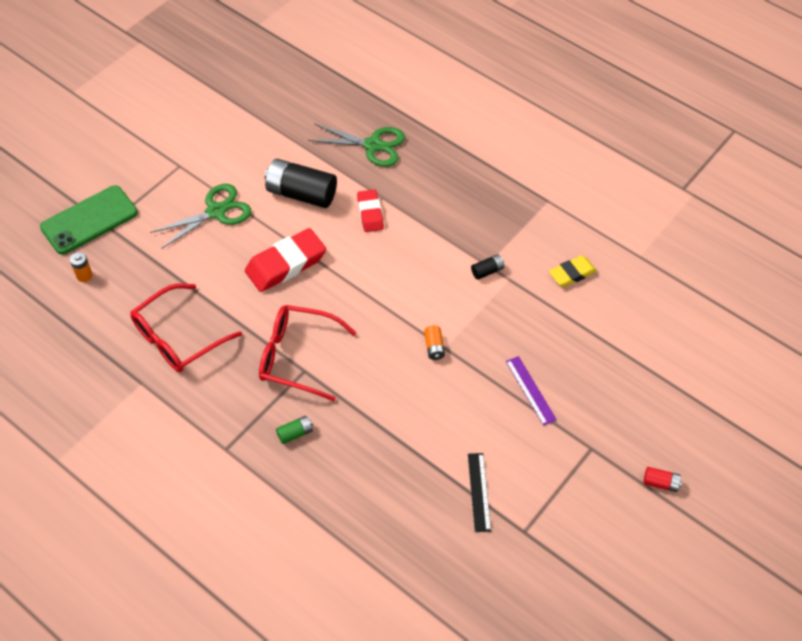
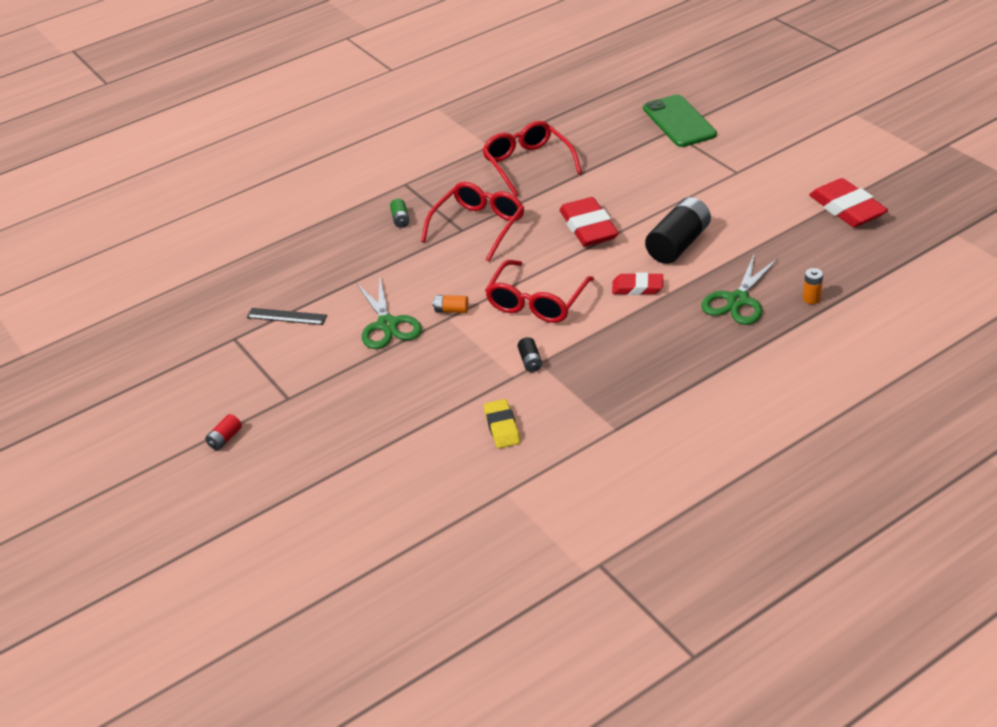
camera: 110 degrees right, 15 degrees down
orange battery [70,252,93,282] -> orange battery moved to [803,268,823,304]
green scissors [150,184,251,249] -> green scissors moved to [356,278,422,349]
purple ruler [506,356,557,426] -> none
none -> red glasses [485,260,594,323]
none -> red eraser [809,178,888,227]

